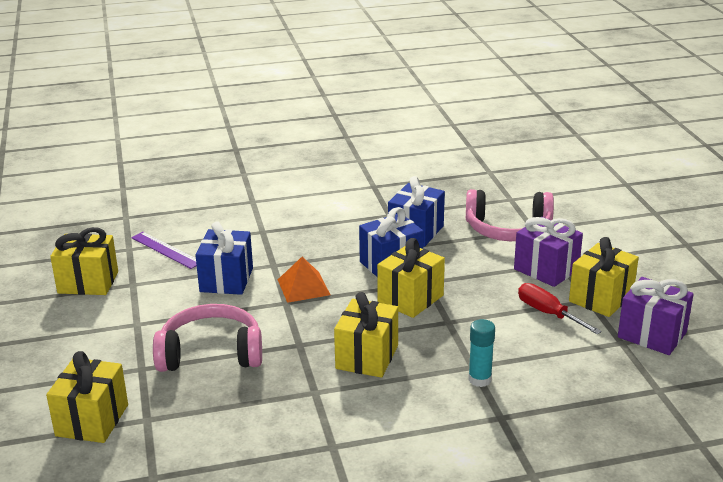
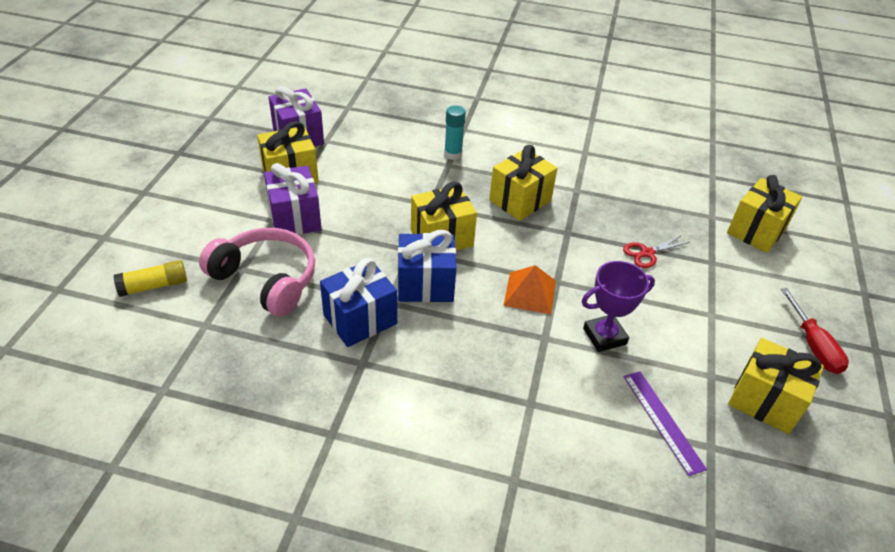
camera: 155 degrees left, 15 degrees up
pink headphones [153,304,262,372] -> red scissors [623,235,690,268]
blue gift [195,221,253,295] -> purple trophy [582,261,655,352]
red screwdriver [518,283,602,334] -> red screwdriver moved to [781,288,849,374]
none -> yellow glue stick [113,260,187,297]

